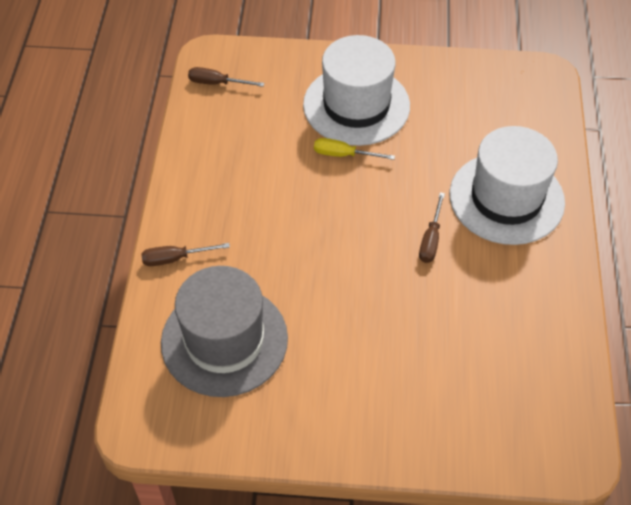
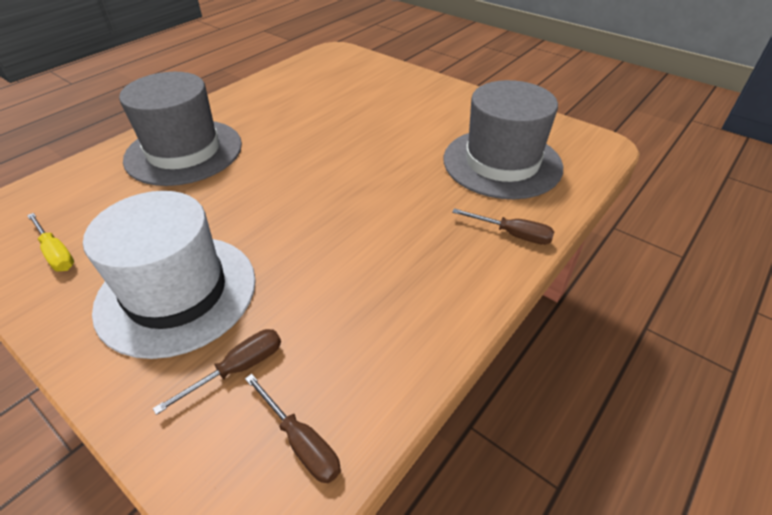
camera: 145 degrees left, 10 degrees down
yellow screwdriver [314,138,395,160] -> yellow screwdriver moved to [27,213,74,272]
brown screwdriver [419,192,445,263] -> brown screwdriver moved to [153,329,281,415]
white hat [450,126,565,245] -> grey hat [119,72,242,186]

